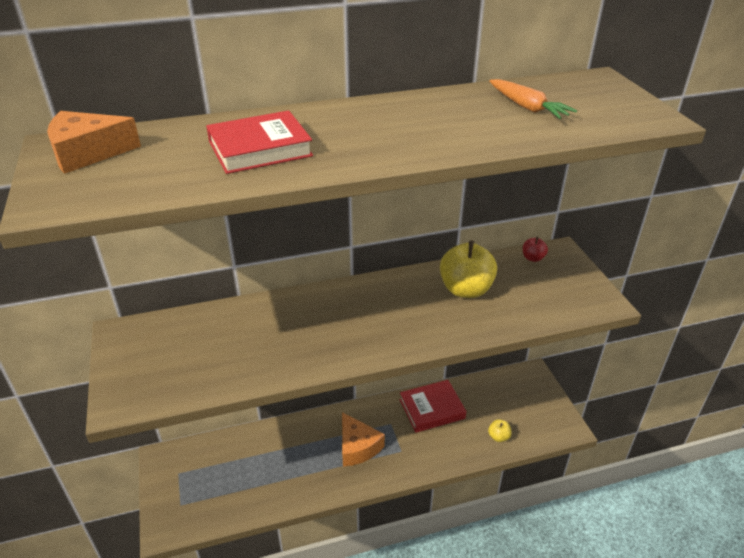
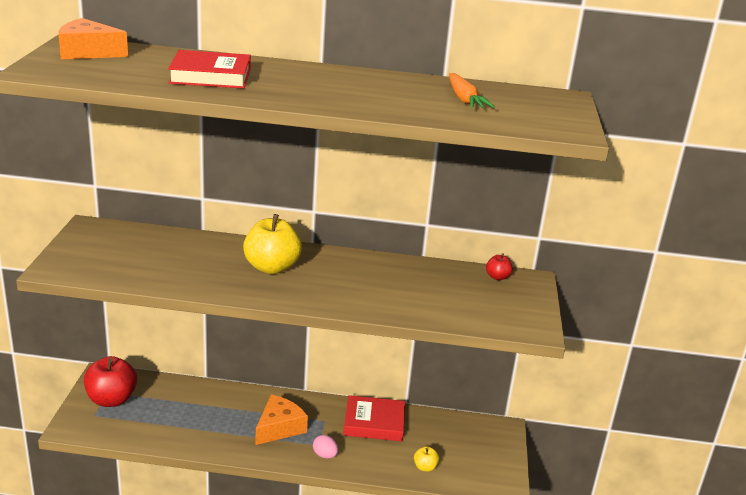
camera: 20 degrees right, 10 degrees down
orange cheese [342,412,385,467] -> orange cheese turned 135 degrees counterclockwise [255,395,308,445]
yellow apple [440,241,497,298] -> yellow apple moved to [243,214,302,274]
none -> red apple [84,356,137,407]
none -> pink egg [313,435,338,459]

